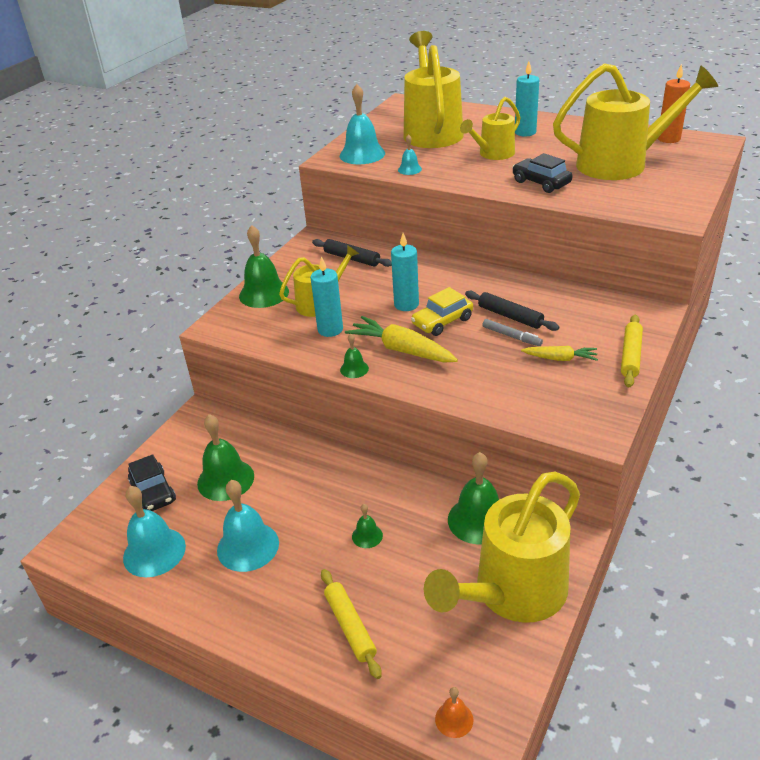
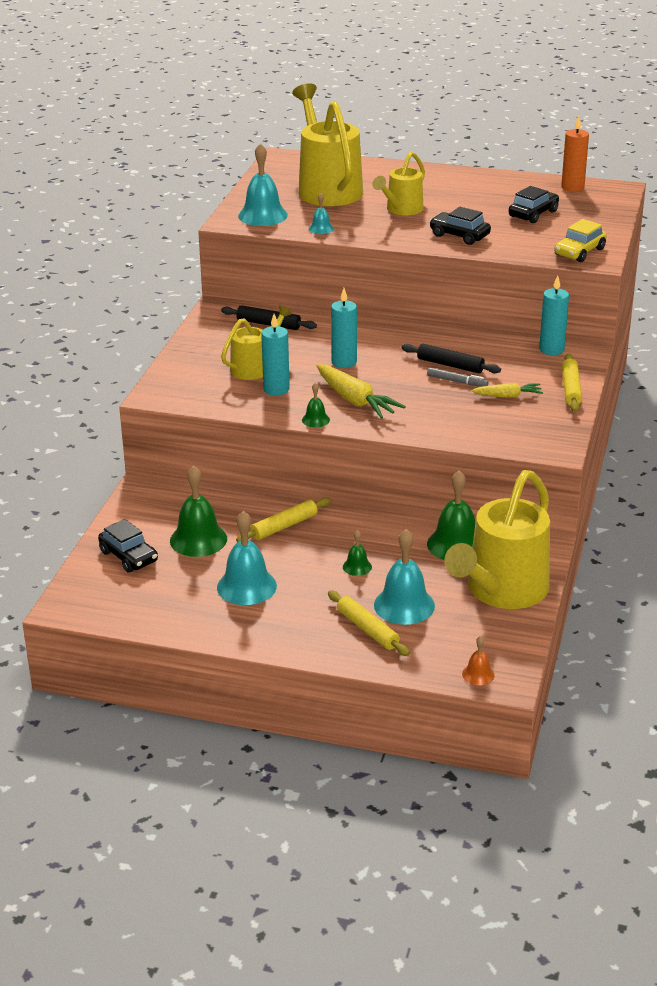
camera: 15 degrees left, 5 degrees down
turquoise bell [123,486,186,577] -> turquoise bell moved to [374,529,435,625]
green bell [239,225,289,308] -> none
yellow carrot [345,316,458,362] -> yellow carrot turned 150 degrees counterclockwise [317,364,406,419]
yellow car [411,287,473,336] -> yellow car moved to [554,219,607,262]
turquoise candle [515,62,539,136] -> turquoise candle moved to [539,275,569,355]
yellow watering can [553,63,718,180] -> black car [509,186,559,223]
none -> yellow rolling pin [236,497,331,542]

